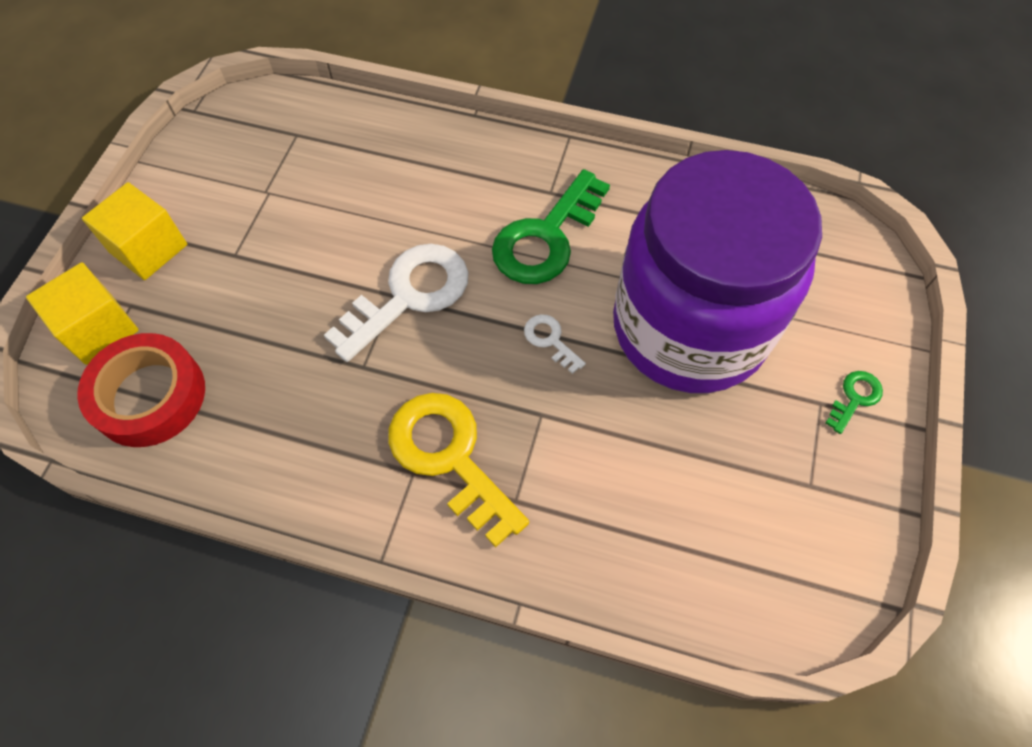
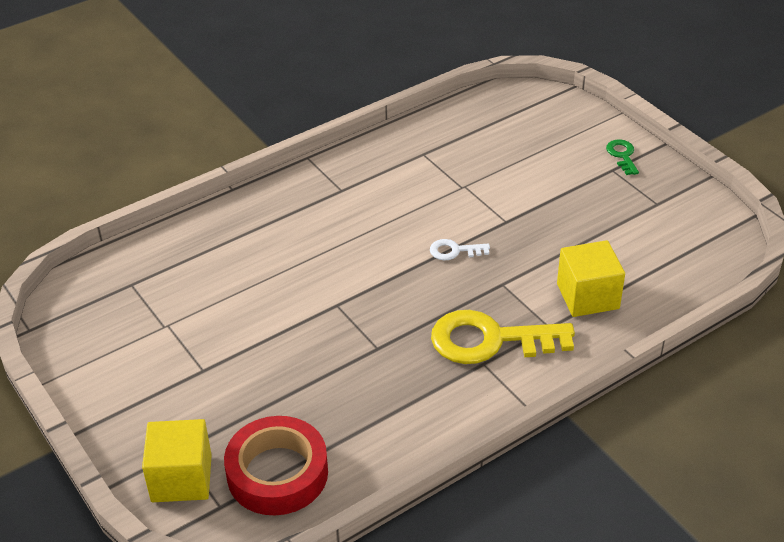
camera: 50 degrees left, 20 degrees down
yellow cube [82,182,187,280] -> yellow cube moved to [557,240,625,317]
white key [324,244,469,362] -> none
green key [492,169,610,284] -> none
purple jar [613,150,822,393] -> none

